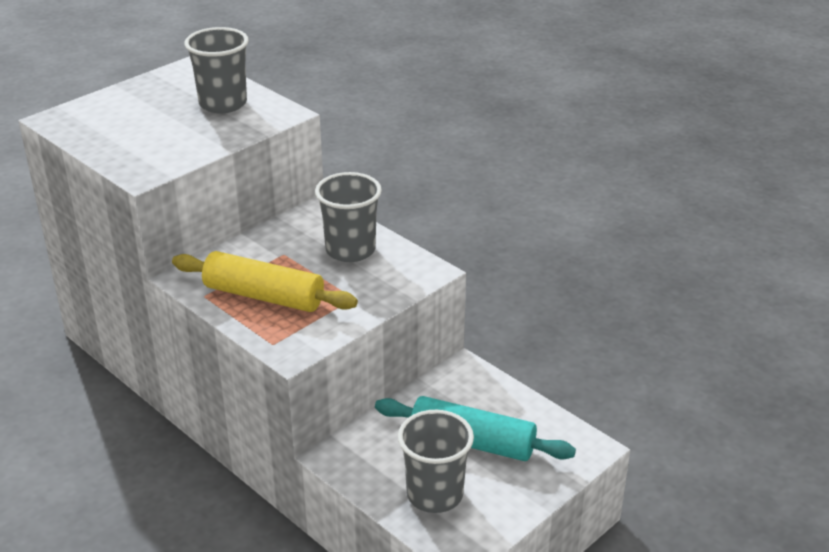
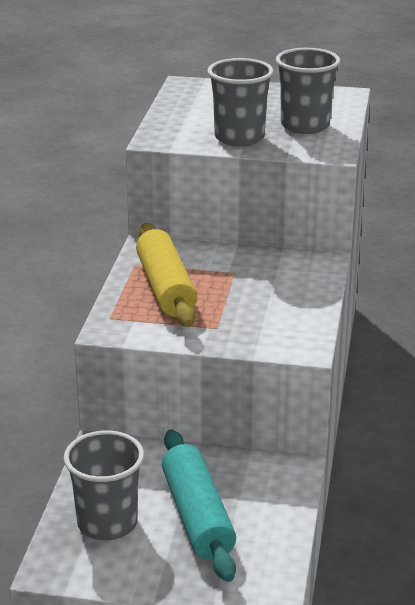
camera: 55 degrees right, 5 degrees down
grey cup [315,172,382,262] -> grey cup moved to [207,58,274,146]

